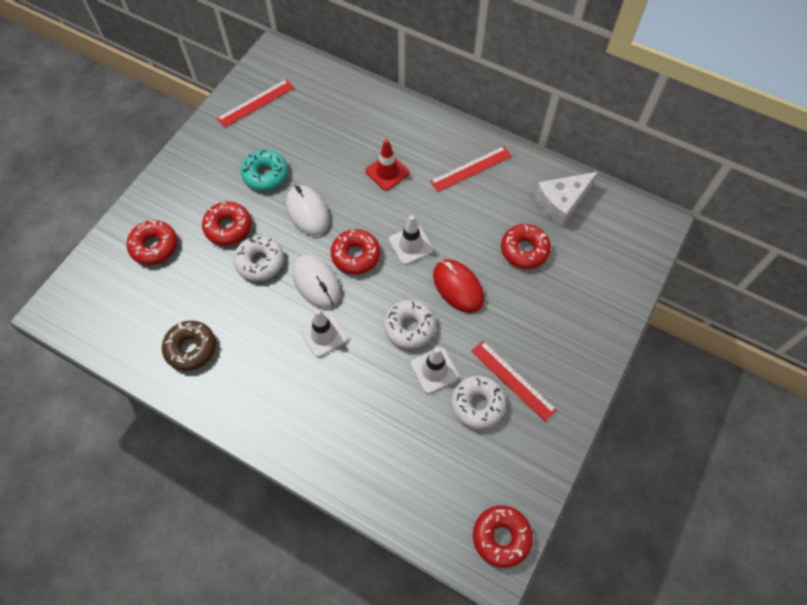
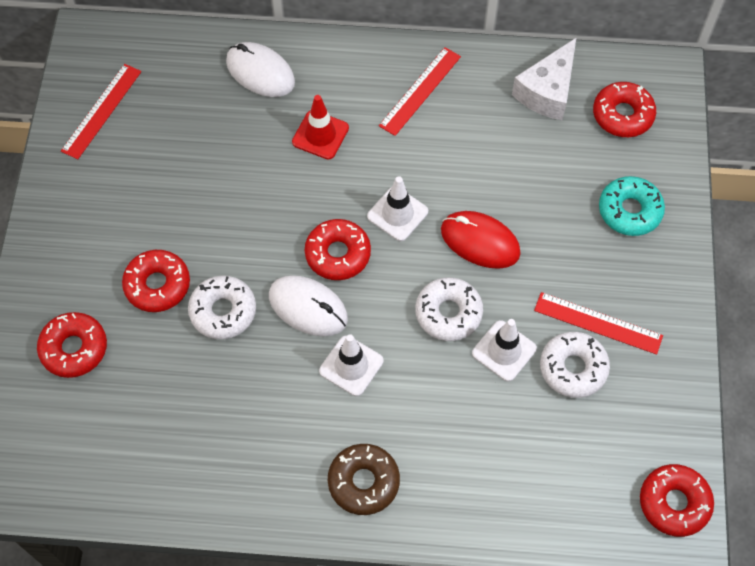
camera: 25 degrees left, 0 degrees up
brown donut [162,321,216,371] -> brown donut moved to [328,444,400,515]
turquoise donut [241,150,288,191] -> turquoise donut moved to [599,176,665,236]
white mouse [286,185,329,236] -> white mouse moved to [226,42,295,97]
red donut [501,224,551,269] -> red donut moved to [593,82,656,137]

